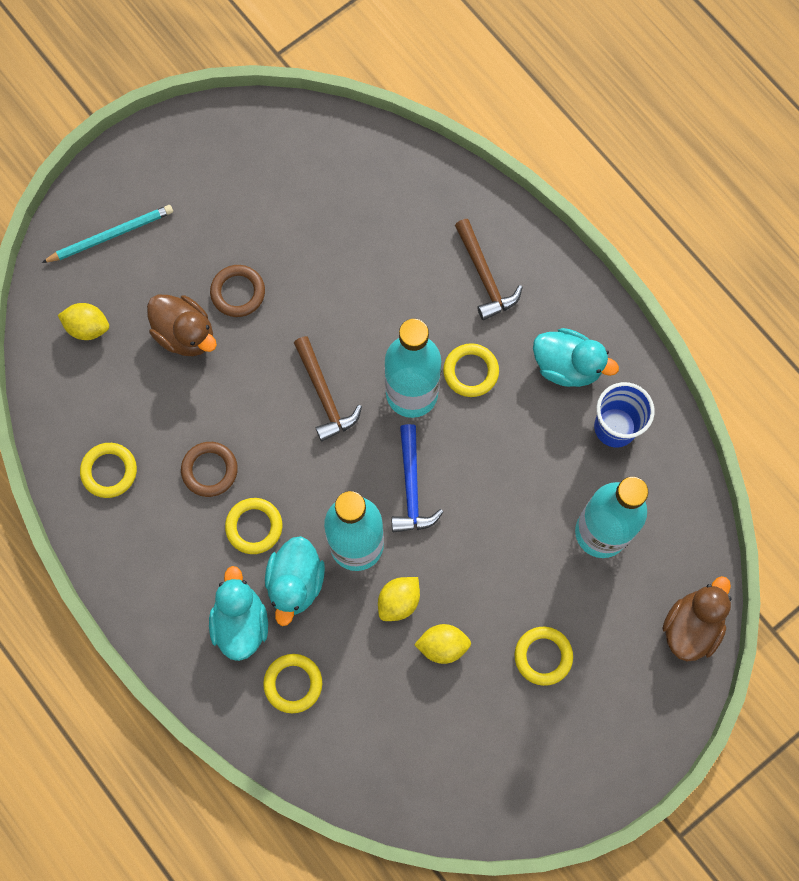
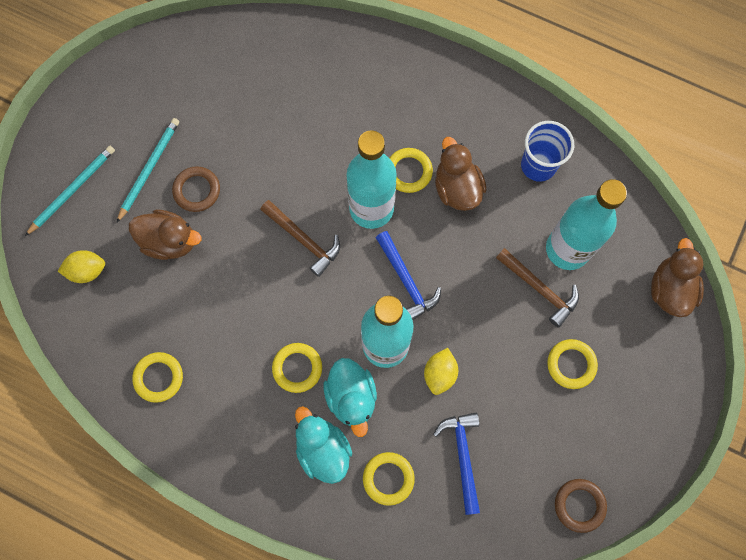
camera: 25 degrees left, 0 degrees up
brown ring [181,442,238,497] -> brown ring moved to [555,479,607,533]
yellow lemon [414,624,471,664] -> none
brown hammer [455,219,523,320] -> brown hammer moved to [496,248,579,328]
turquoise duck [533,328,619,387] -> none
none -> turquoise pencil [117,118,179,222]
none -> blue hammer [433,412,480,515]
none -> brown duck [435,137,487,211]

